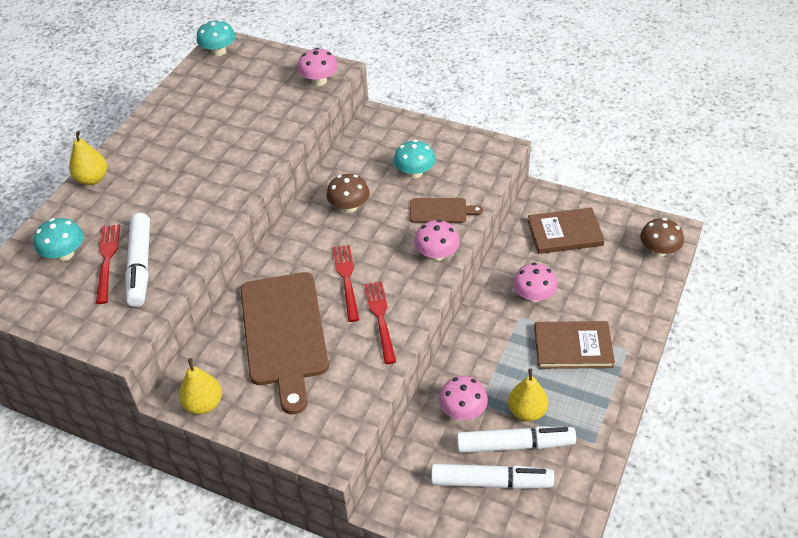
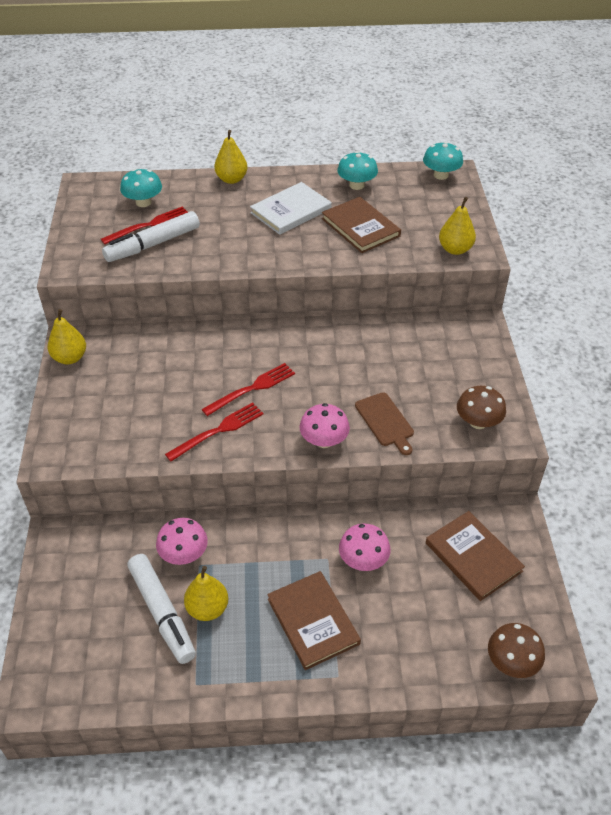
camera: 60 degrees right, 0 degrees up
brown cutting board [240,272,329,414] -> none
pink mushroom [297,48,338,86] -> yellow pear [439,197,476,255]
brown mushroom [326,174,370,213] -> brown mushroom moved to [457,386,506,429]
turquoise mushroom [394,140,435,178] -> turquoise mushroom moved to [337,151,378,190]
white marker [431,464,554,489] -> none
none -> white book [250,182,332,235]
none -> brown book [322,197,401,253]

